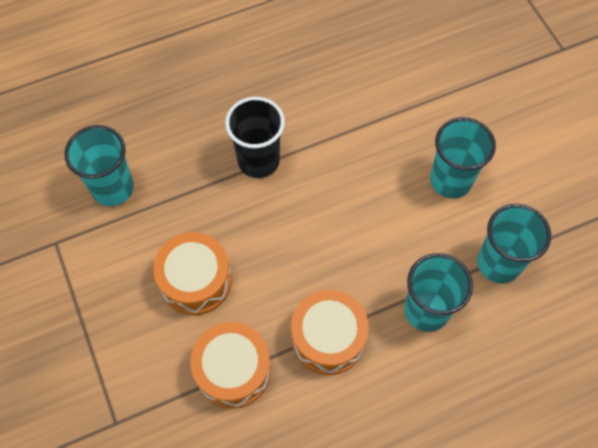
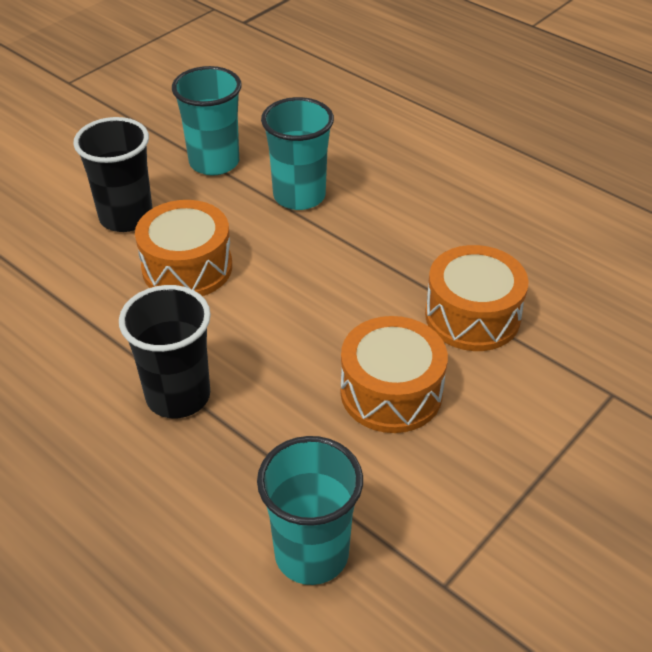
camera: 115 degrees left, 20 degrees down
orange drum [291,290,369,375] -> orange drum moved to [135,200,232,296]
turquoise cup [430,117,496,199] -> black cup [73,117,152,232]

